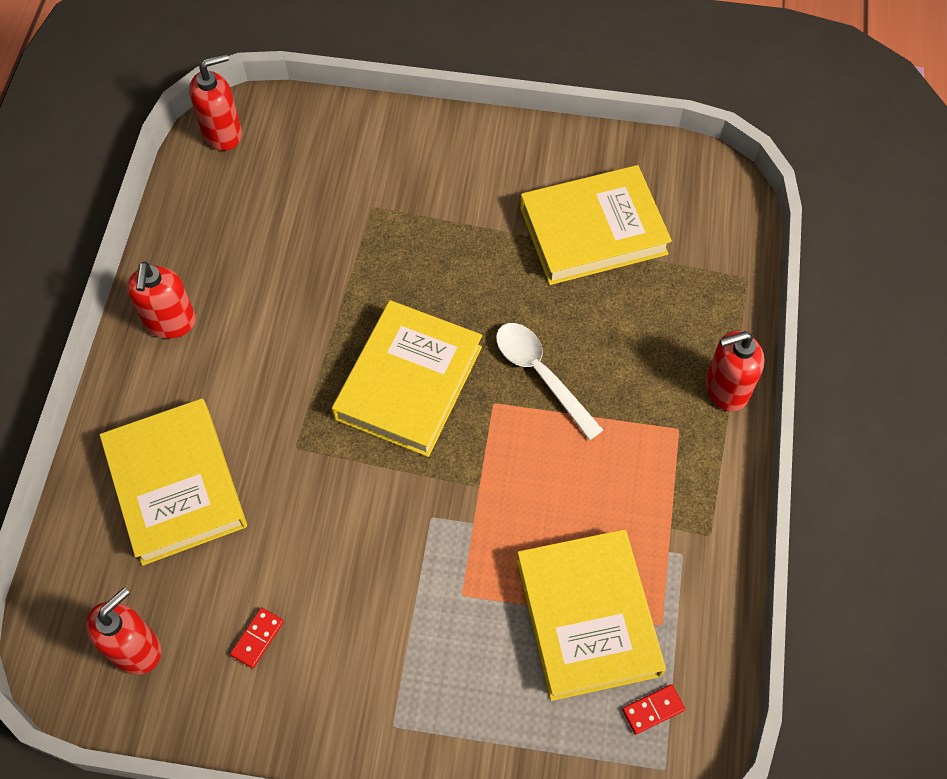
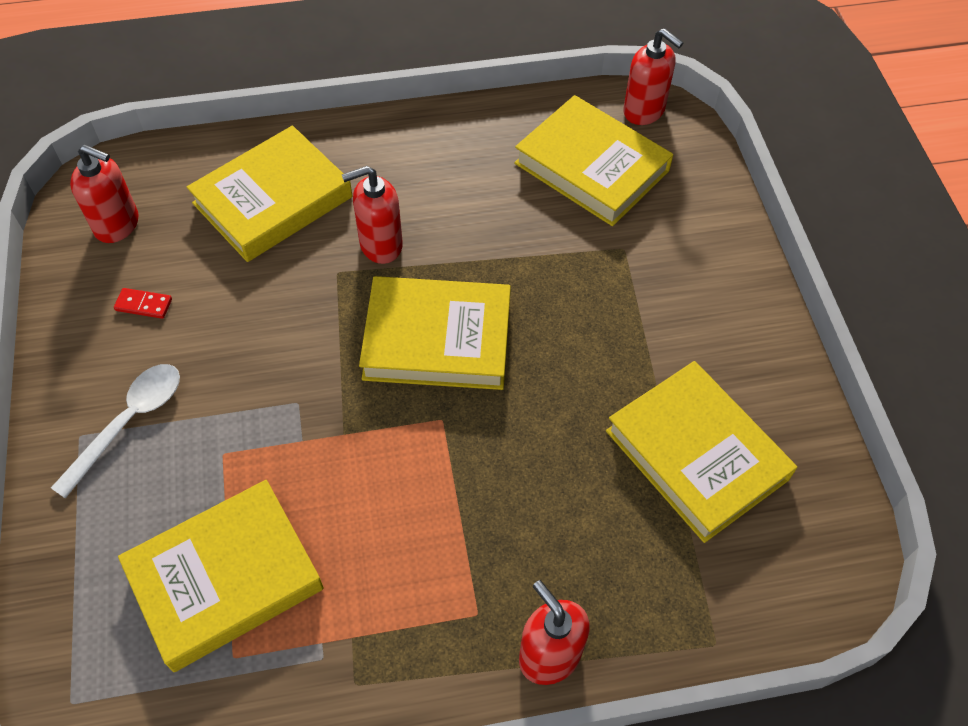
camera: 70 degrees right, 5 degrees down
red soap dispenser [127,262,196,339] -> red soap dispenser moved to [342,166,403,264]
white spoon [496,323,603,440] -> white spoon moved to [51,364,180,499]
red domino [622,684,685,735] -> none
none -> yellow book [514,95,673,226]

